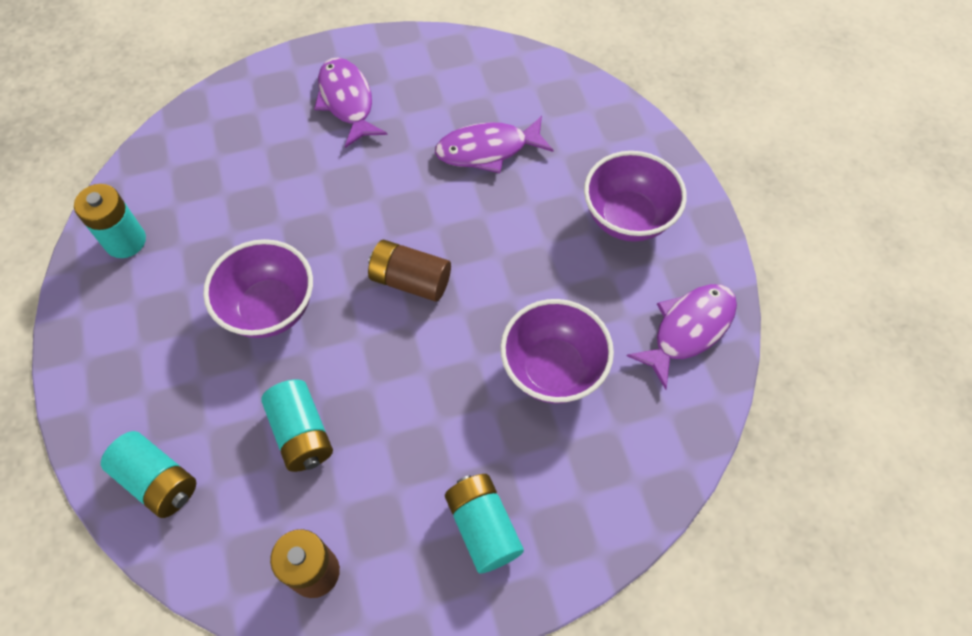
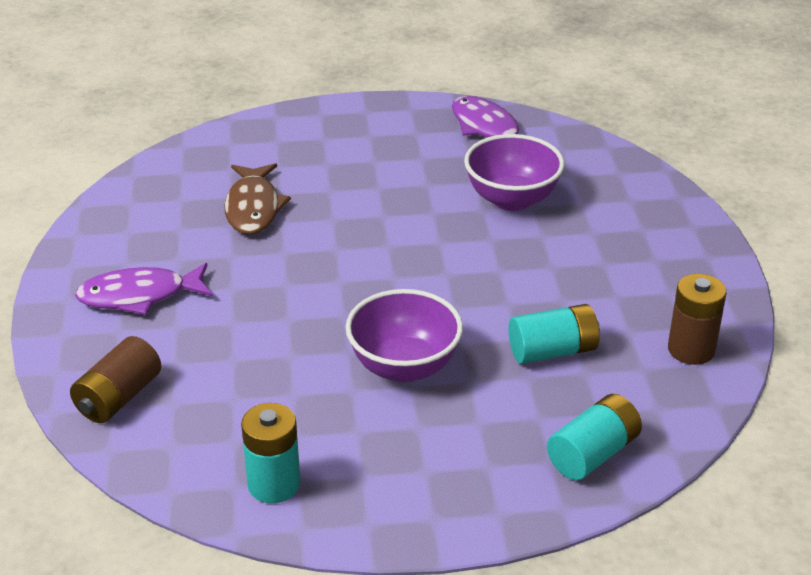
camera: 80 degrees left, 25 degrees down
brown battery [368,240,451,301] -> brown battery moved to [70,336,161,423]
purple fish [435,116,553,173] -> brown fish [224,163,291,235]
turquoise battery [445,474,524,573] -> none
purple bowl [584,151,687,242] -> none

